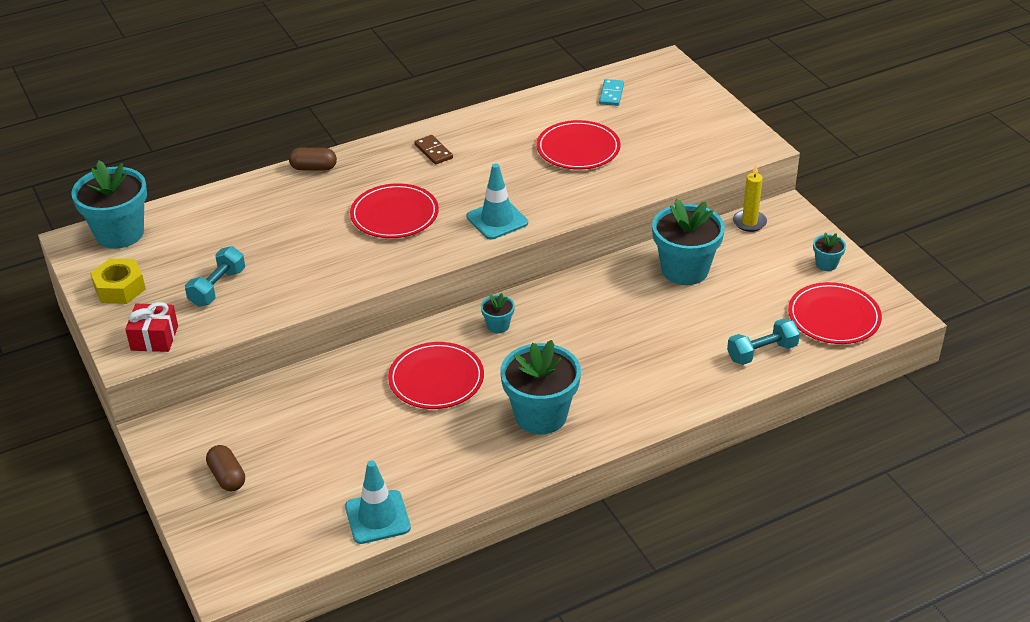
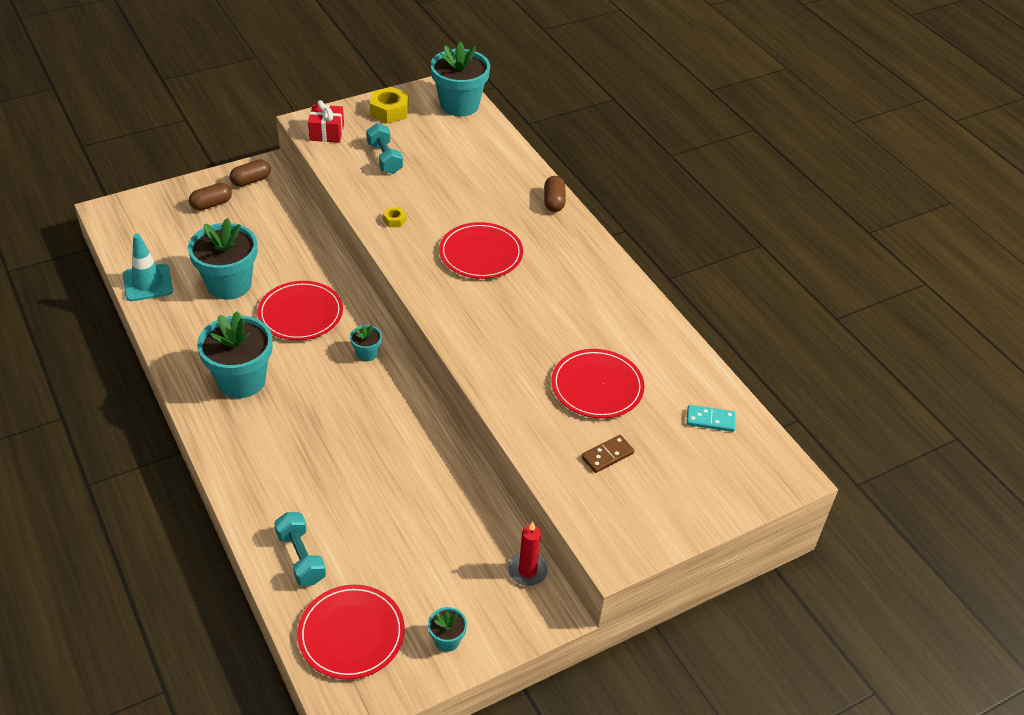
camera: 85 degrees right, 5 degrees up
turquoise dumbbell [185,246,245,307] -> turquoise dumbbell turned 45 degrees clockwise [367,123,403,174]
brown domino [415,135,453,165] -> brown domino moved to [581,435,634,473]
turquoise traffic cone [467,163,528,239] -> none
turquoise flower pot [652,199,725,285] -> turquoise flower pot moved to [188,218,257,300]
yellow candle [733,165,767,232] -> red candle [508,522,548,586]
none -> brown capsule [230,159,271,187]
none -> yellow nut [383,207,407,227]

